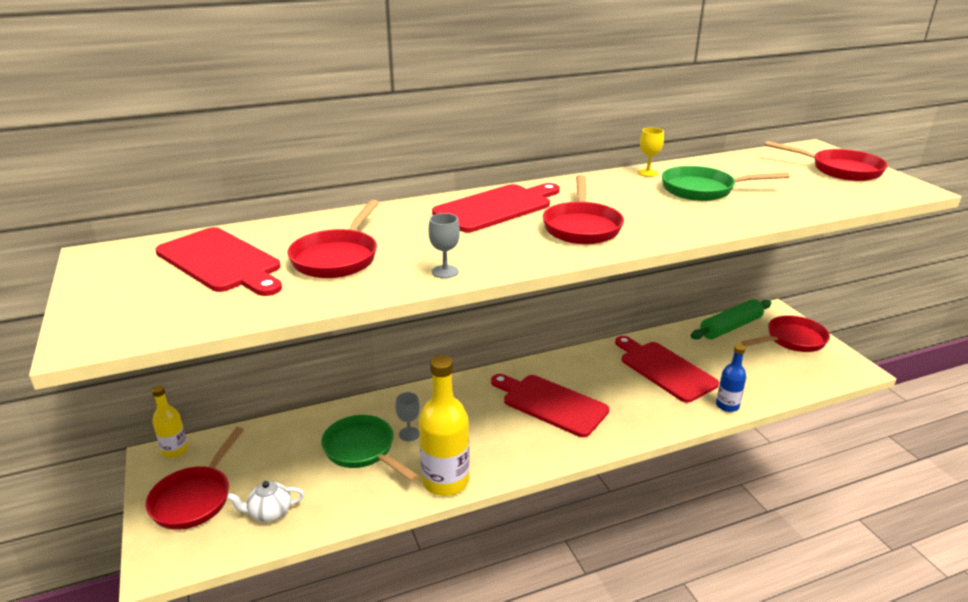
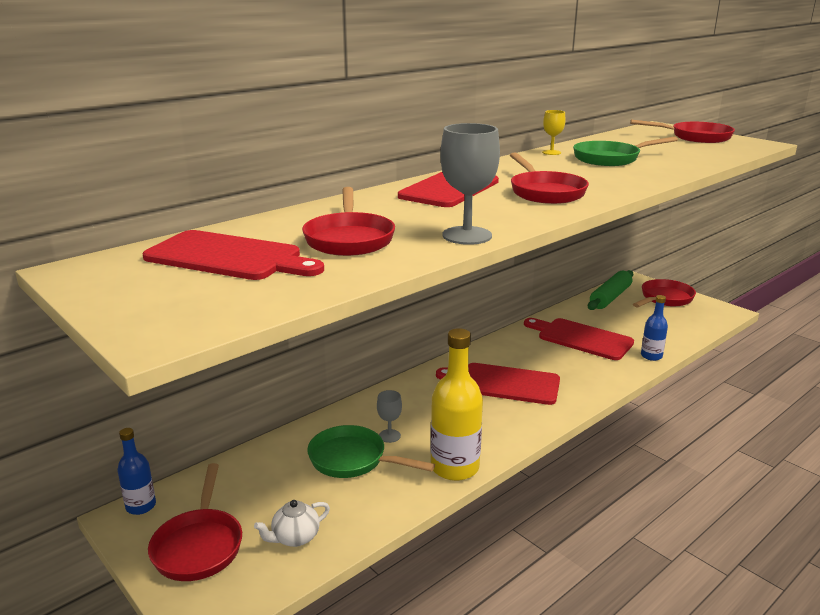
camera: 20 degrees left, 5 degrees down
yellow bottle [152,386,188,458] -> blue bottle [117,428,156,515]
grey goblet [428,213,460,278] -> grey goblet [440,123,500,245], size x1.84

